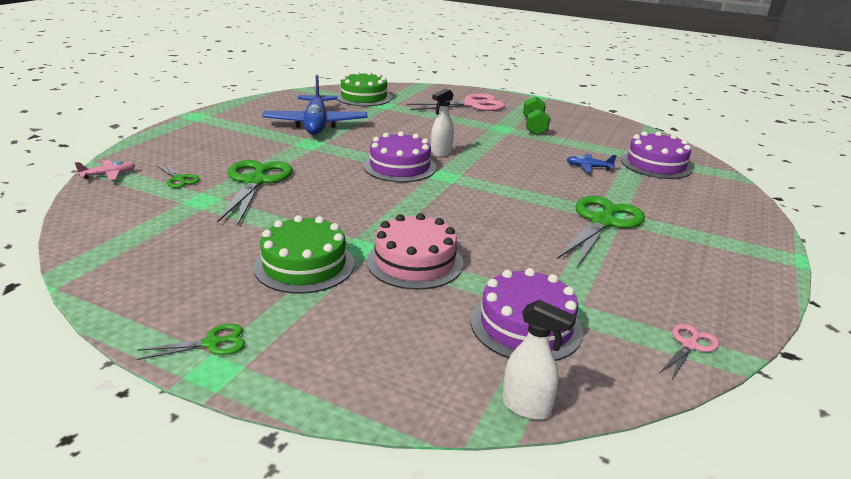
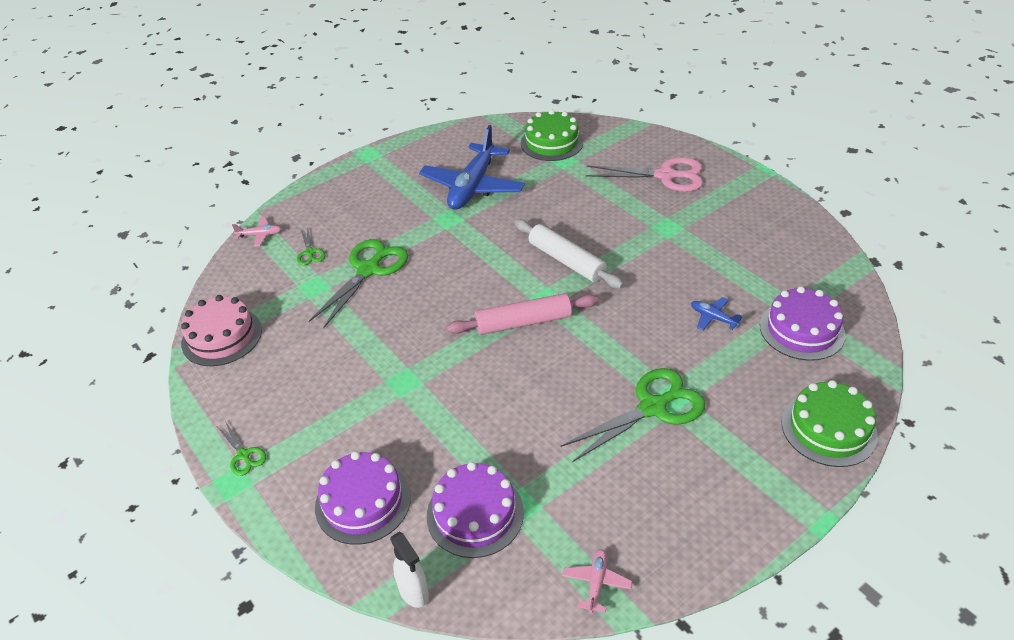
camera: 30 degrees right, 15 degrees up
green scissors [137,323,245,360] -> green scissors turned 45 degrees clockwise [218,421,266,476]
green cake [254,215,354,294] -> green cake moved to [782,380,878,467]
purple cake [364,131,436,182] -> purple cake moved to [315,451,411,545]
pink cake [367,213,463,290] -> pink cake moved to [181,295,262,366]
white spray bottle [431,88,454,158] -> white rolling pin [515,219,624,289]
green dumbbell [523,96,550,135] -> none
pink scissors [659,324,719,379] -> pink plane [562,549,632,614]
none -> pink rolling pin [447,293,598,335]

